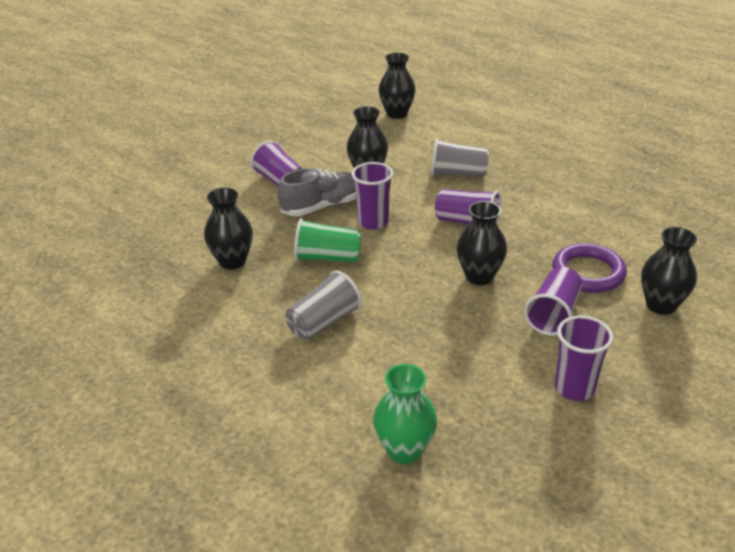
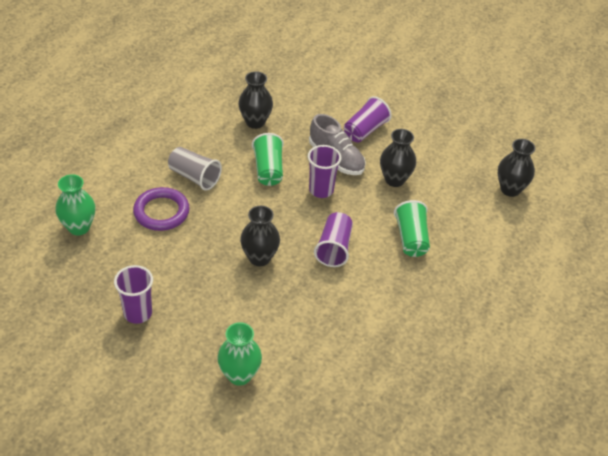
camera: 75 degrees right, 10 degrees up
grey cup [431,138,489,177] -> green cup [394,200,430,257]
purple cup [524,267,582,336] -> none
purple ring [552,243,627,293] -> purple ring moved to [133,187,190,231]
black vase [641,227,697,315] -> green vase [217,322,262,386]

